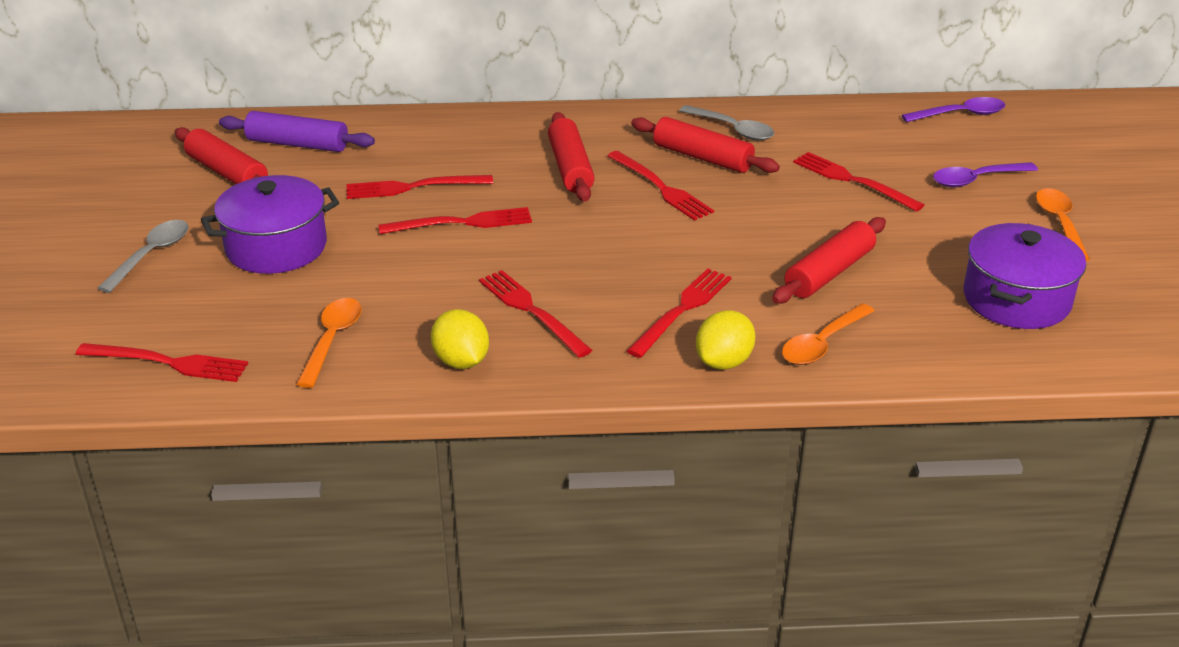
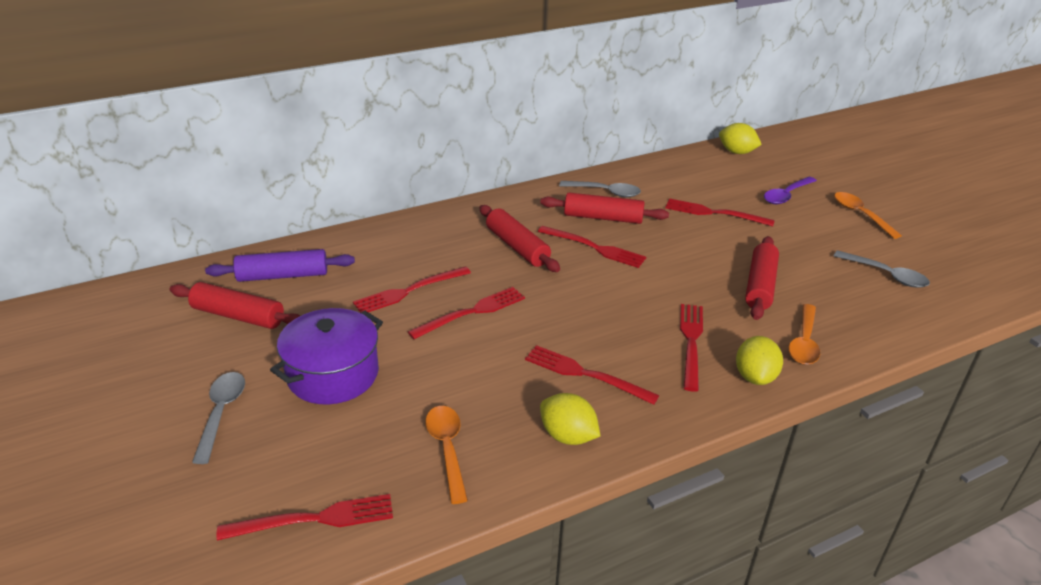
camera: 25 degrees left, 0 degrees up
purple spoon [902,97,1005,122] -> yellow lemon [719,123,762,154]
purple pot [964,223,1086,329] -> grey spoon [833,250,930,288]

